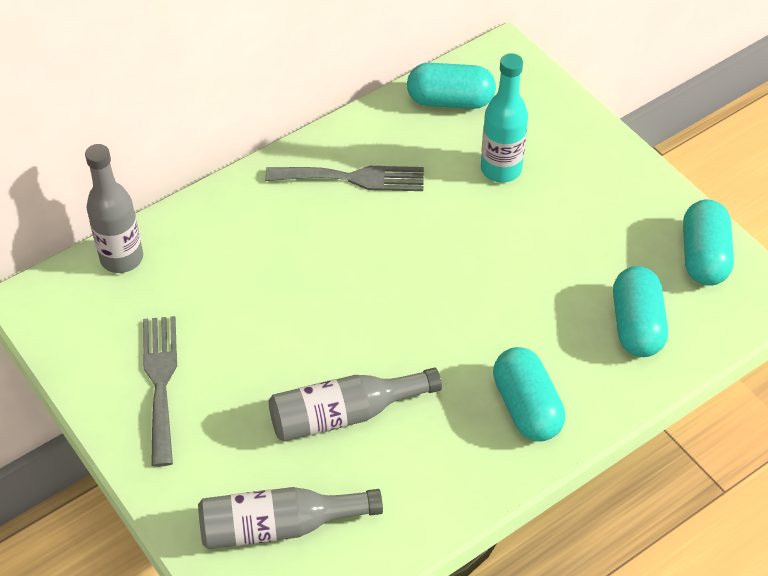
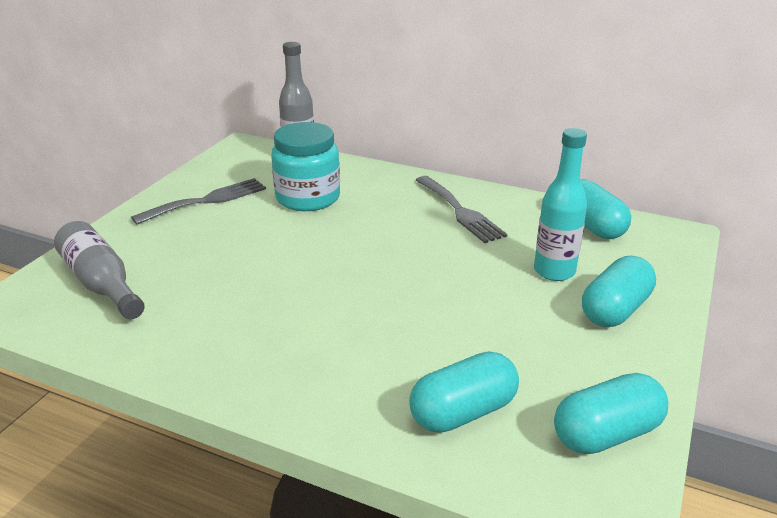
camera: 60 degrees right, 20 degrees down
grey bottle [268,368,442,442] -> none
turquoise capsule [493,347,565,442] -> turquoise capsule moved to [582,256,656,327]
none -> turquoise jar [271,122,340,211]

